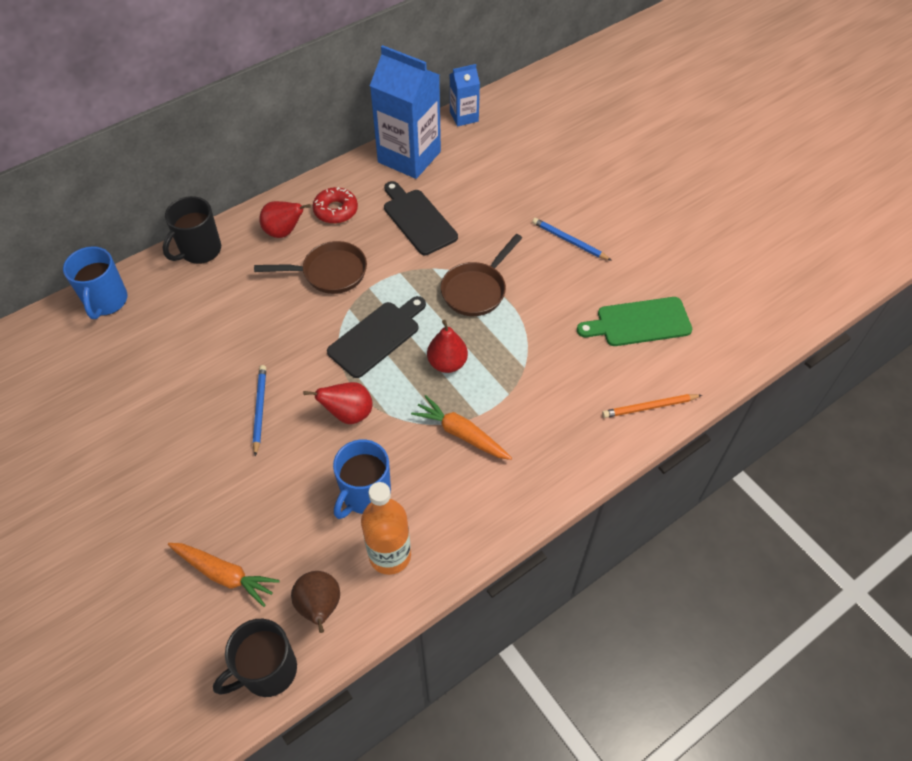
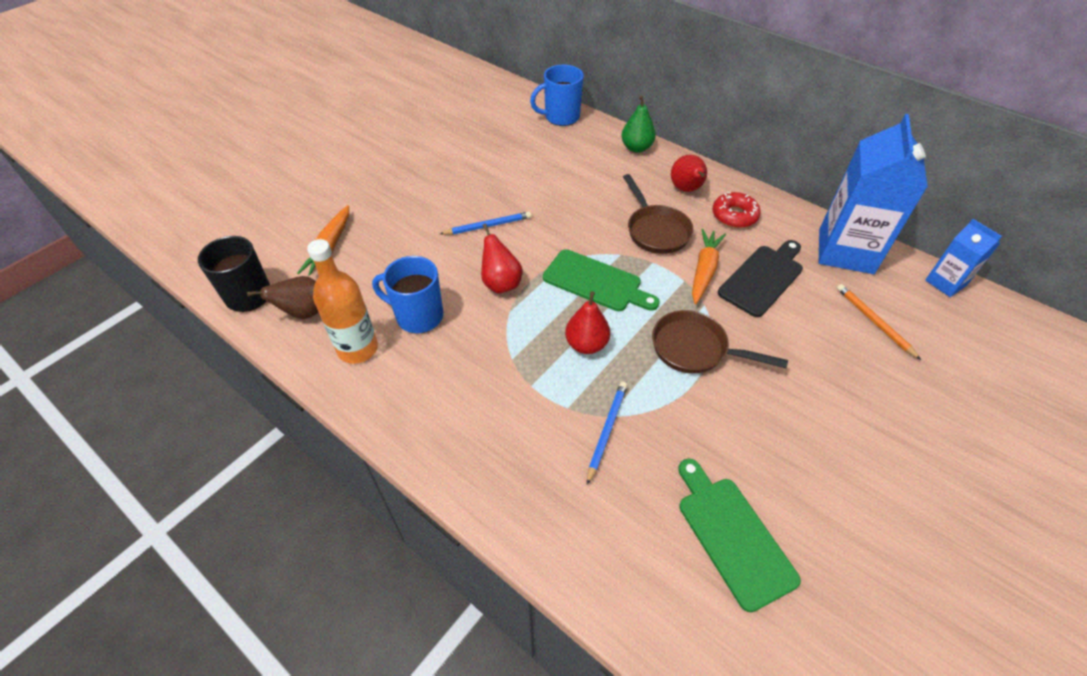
camera: 75 degrees right, 5 degrees down
black mug [163,196,221,264] -> green pear [622,96,656,153]
black cutting board [327,296,426,378] -> green cutting board [543,249,660,311]
orange carrot [411,395,512,460] -> orange carrot moved to [692,229,726,304]
blue pencil [532,218,612,261] -> blue pencil moved to [587,381,627,485]
orange pencil [602,394,702,418] -> orange pencil moved to [837,284,921,360]

